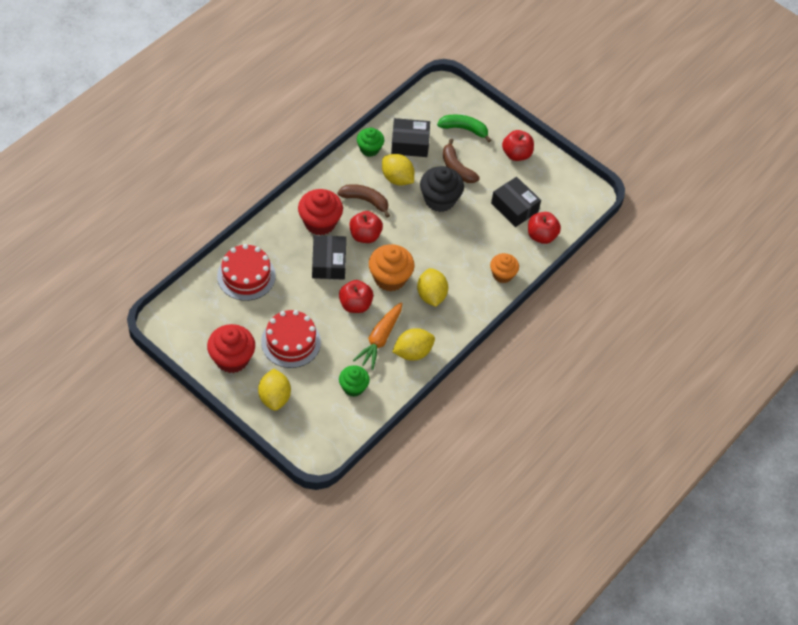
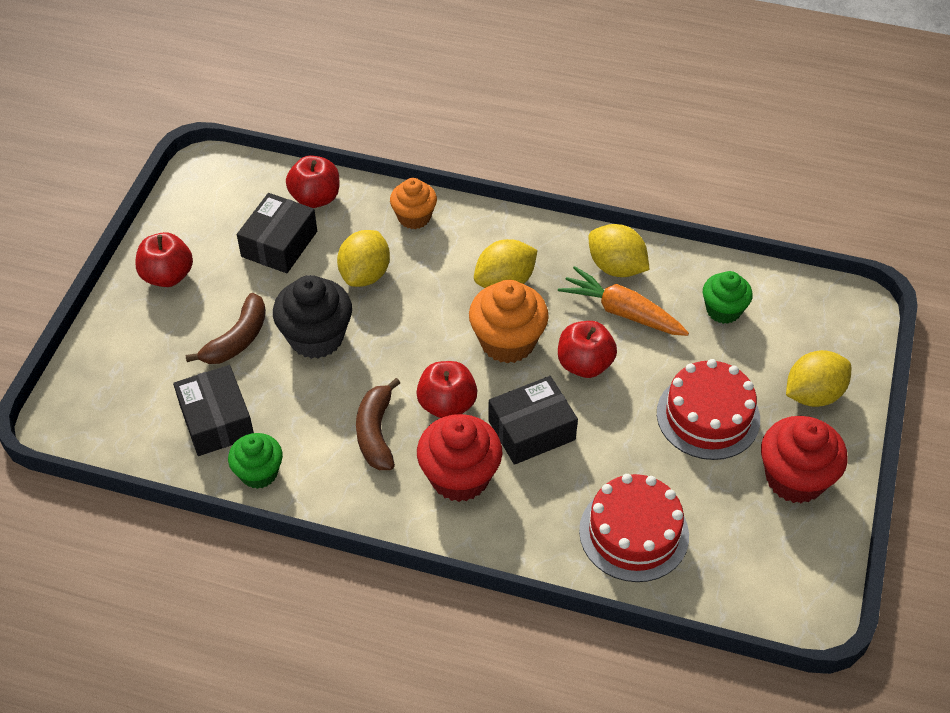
camera: 110 degrees left, 5 degrees down
orange carrot [353,302,402,370] -> orange carrot turned 150 degrees counterclockwise [558,266,689,336]
yellow lemon [382,154,414,185] -> yellow lemon moved to [337,230,390,287]
green banana [437,114,491,143] -> none

